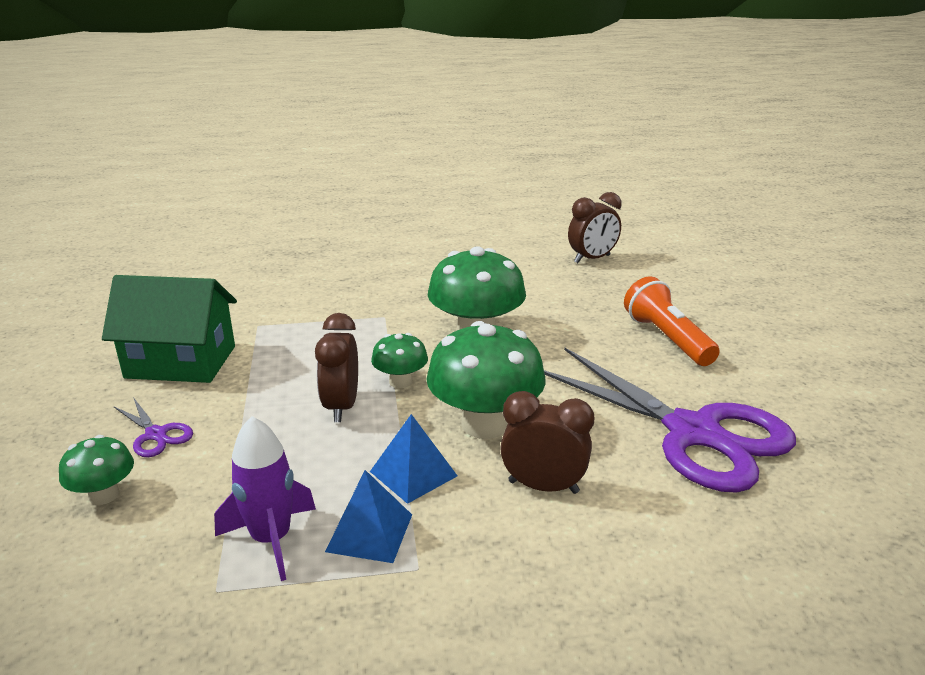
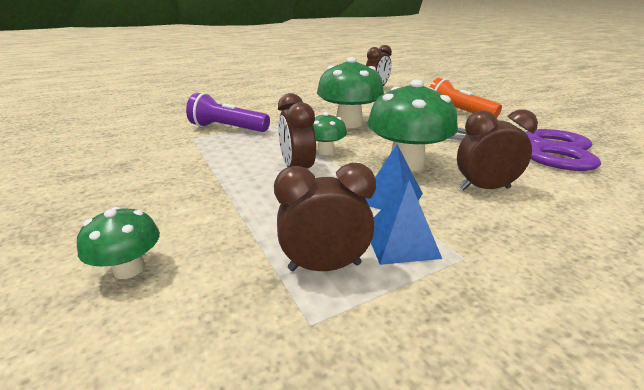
camera: 20 degrees left, 0 degrees up
green house [102,275,237,383] -> none
purple scissors [114,397,193,457] -> none
purple rocket [214,416,316,581] -> brown clock [274,163,376,271]
none -> purple flashlight [186,92,270,132]

